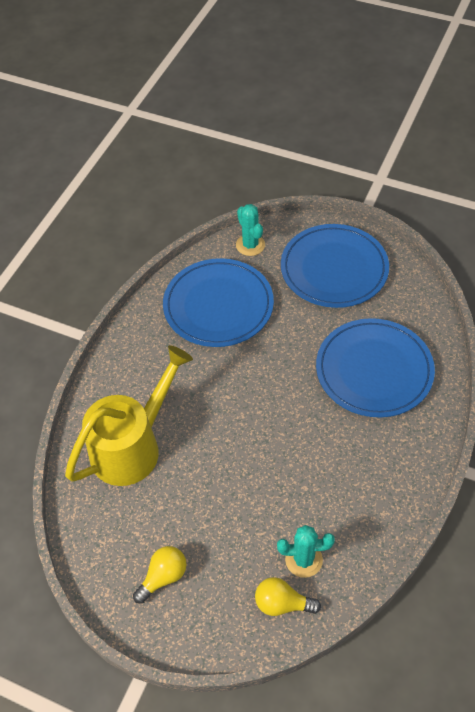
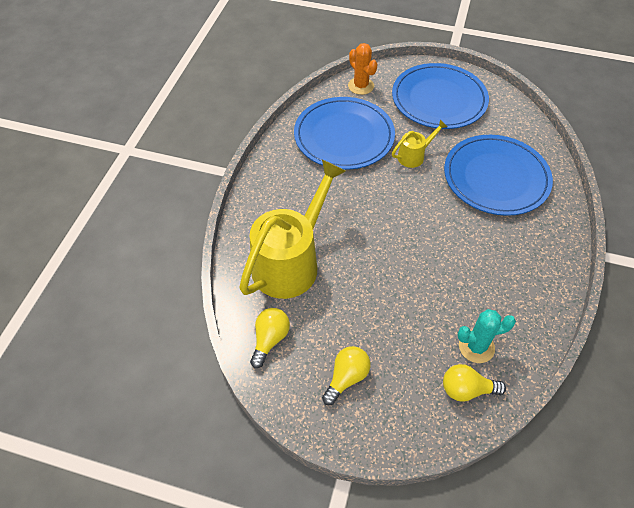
camera: 10 degrees left, 0 degrees up
turquoise cactus [236,204,265,256] -> orange cactus [348,43,378,95]
none -> yellow light bulb [250,308,290,368]
none -> yellow watering can [392,120,447,168]

